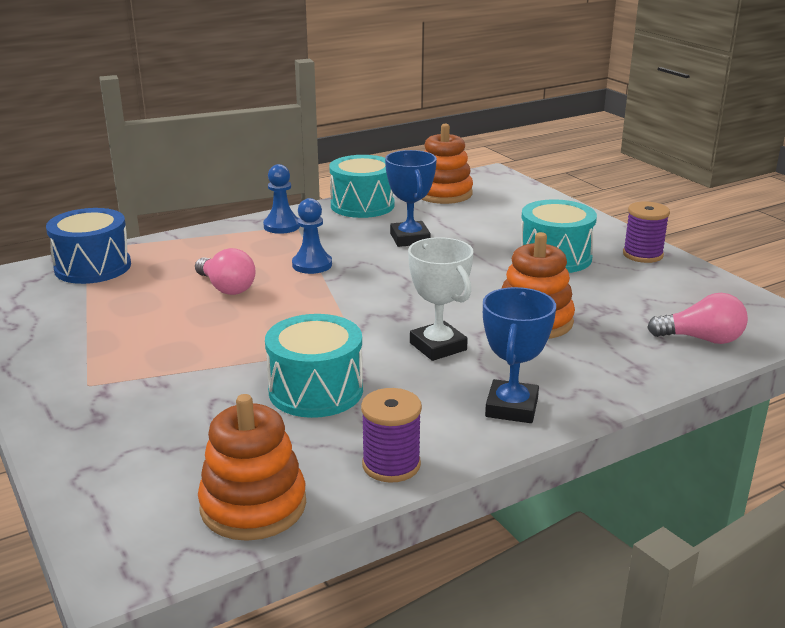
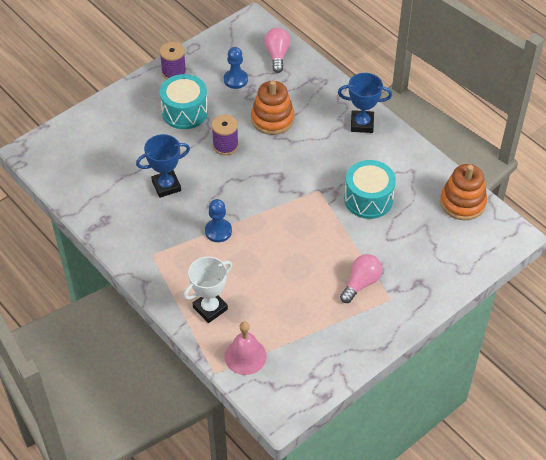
camera: 100 degrees left, 25 degrees up
blue drum [46,208,131,284] -> pink bell [225,322,267,375]
pink light bulb [195,248,256,295] -> pink light bulb moved to [340,254,382,303]
blue pawn [263,164,300,234] -> blue pawn moved to [224,47,248,89]
turquoise drum [329,155,395,218] -> none
purple spool [361,388,422,483] -> purple spool moved to [211,115,239,155]
white trophy [408,237,474,361] -> white trophy moved to [184,256,232,323]
orange stacking toy [421,123,473,204] -> none

